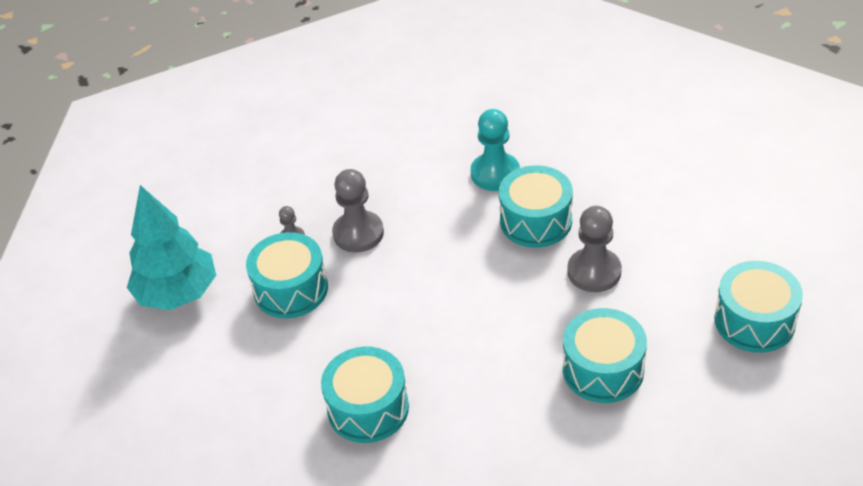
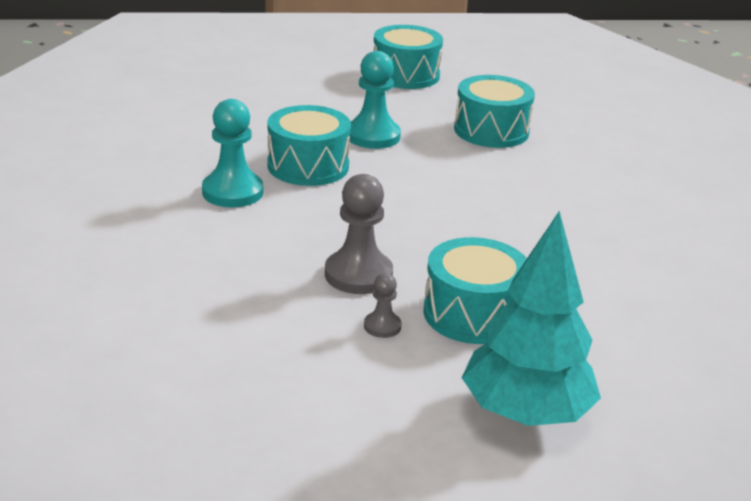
camera: 110 degrees left, 15 degrees down
turquoise drum [321,347,409,443] -> none
grey pawn [567,206,622,292] -> turquoise pawn [349,51,401,149]

